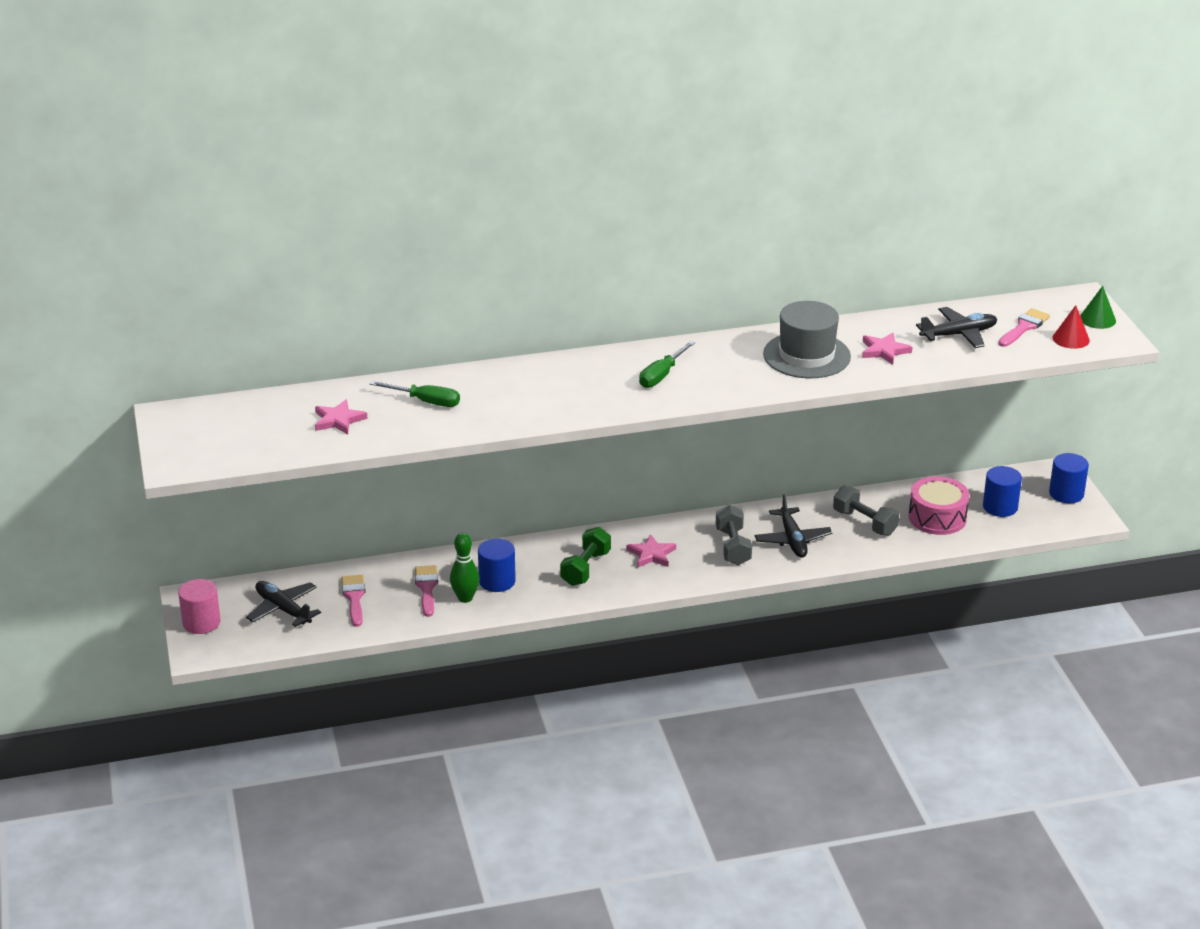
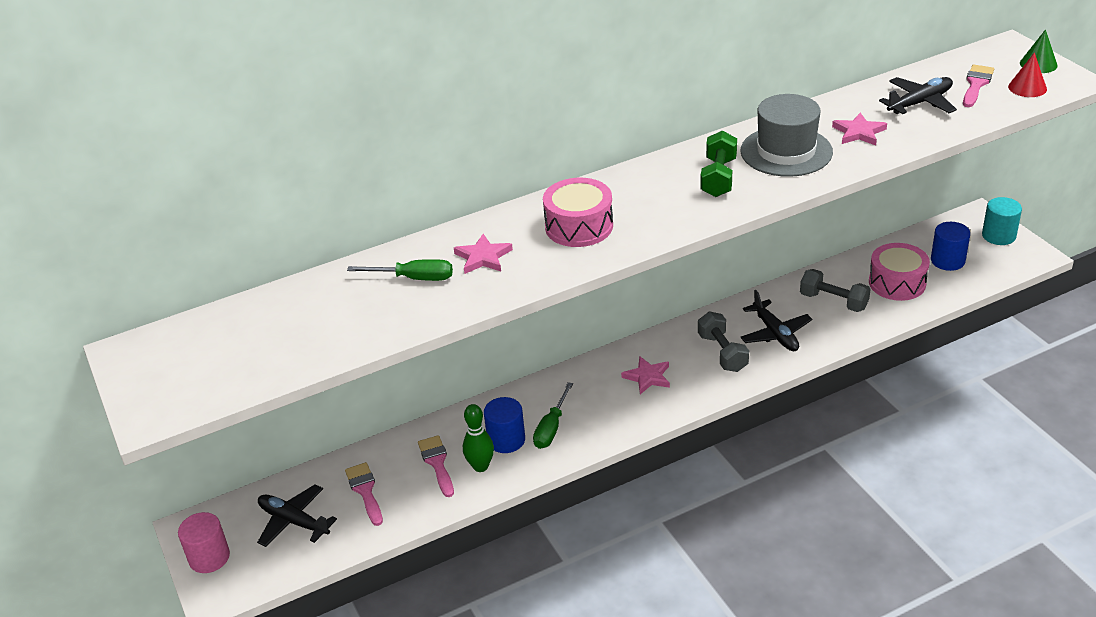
camera: 10 degrees left, 5 degrees up
pink star [315,399,368,434] -> pink star moved to [454,234,513,274]
green dumbbell [560,527,611,586] -> green dumbbell moved to [700,130,737,197]
green screwdriver [639,341,695,388] -> green screwdriver moved to [533,382,573,449]
blue cylinder [1049,453,1089,503] -> turquoise cylinder [982,197,1022,245]
none -> pink drum [543,178,613,247]

